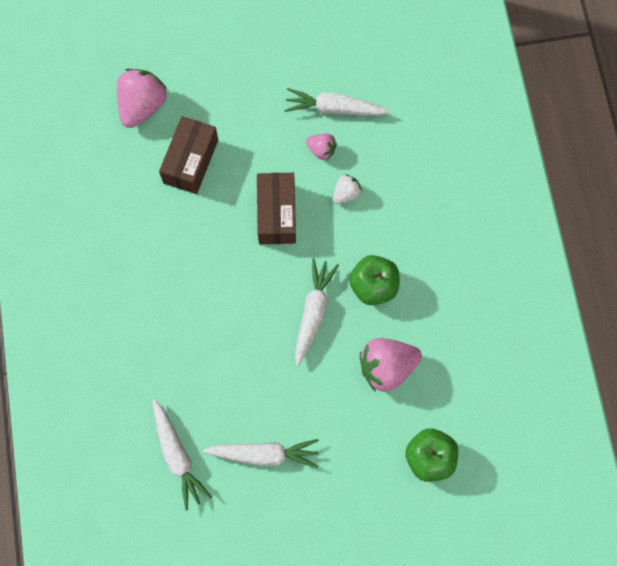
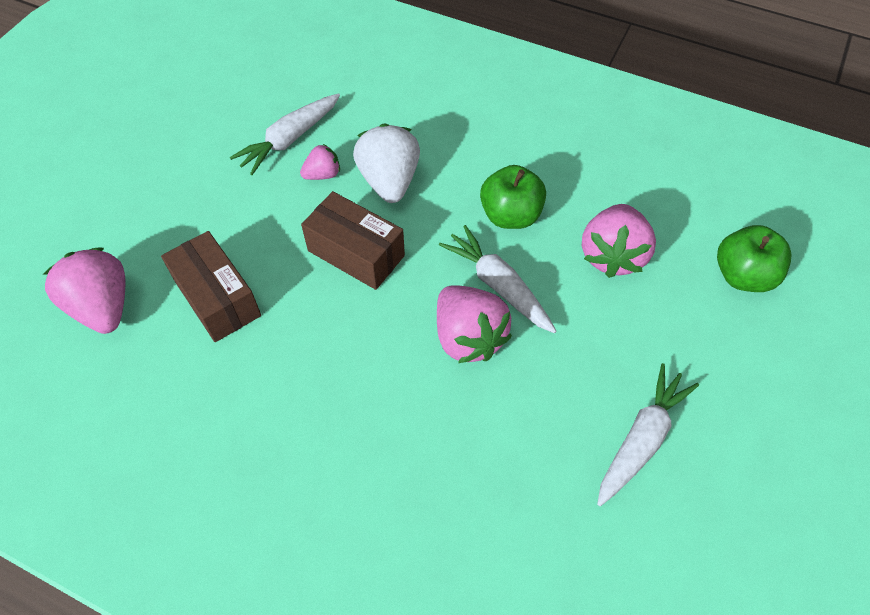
camera: 55 degrees left, 15 degrees down
white carrot [152,399,212,510] -> none
white strawberry [333,174,362,204] -> white strawberry [353,123,420,203], size x1.88
none -> pink strawberry [437,285,512,363]

